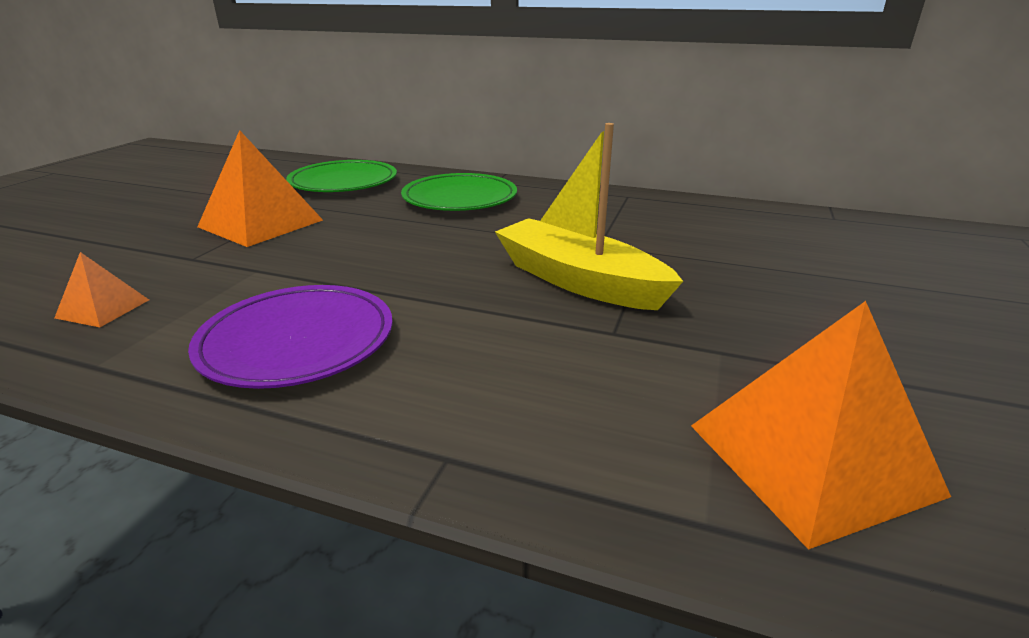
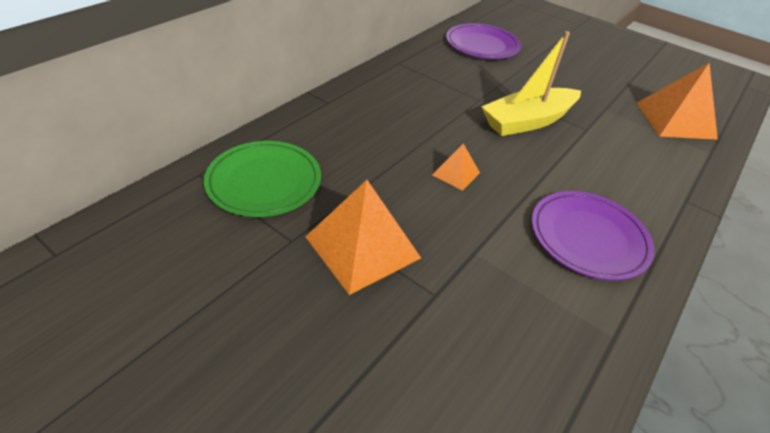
camera: 75 degrees left, 15 degrees up
orange pyramid [54,252,149,327] -> orange pyramid moved to [432,144,480,191]
green plate [401,173,517,211] -> none
none -> purple plate [446,23,521,59]

